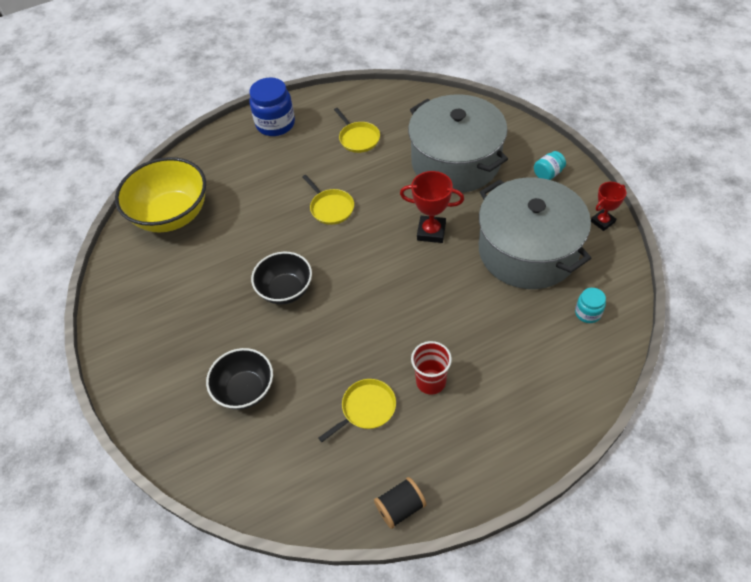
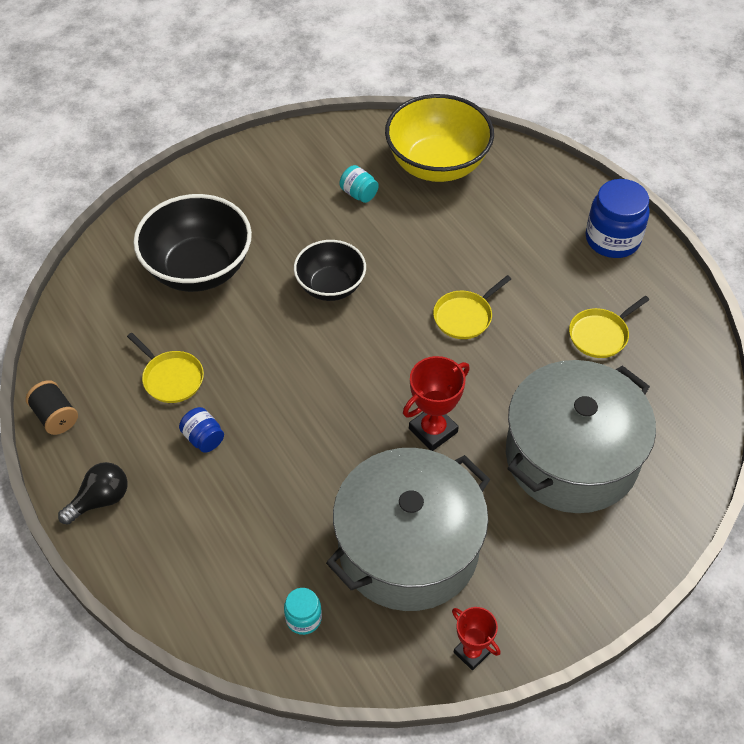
camera: 80 degrees right, 0 degrees up
black bowl [206,348,273,410] -> black bowl [133,194,252,292], size x1.61
red trophy [400,171,464,243] -> red trophy turned 45 degrees clockwise [403,356,470,451]
red cup [411,341,452,395] -> blue jar [179,407,224,453]
turquoise jar [534,151,566,180] -> turquoise jar moved to [340,165,379,203]
none -> black light bulb [58,462,127,525]

